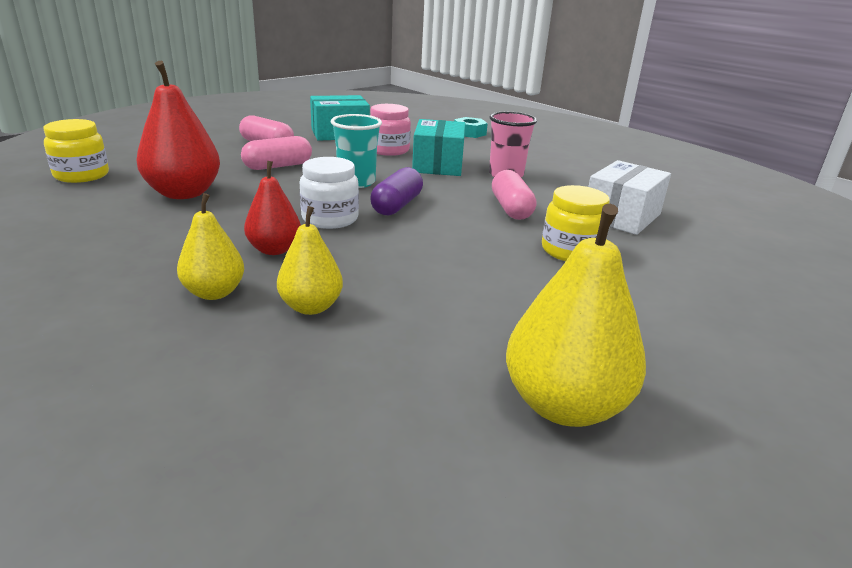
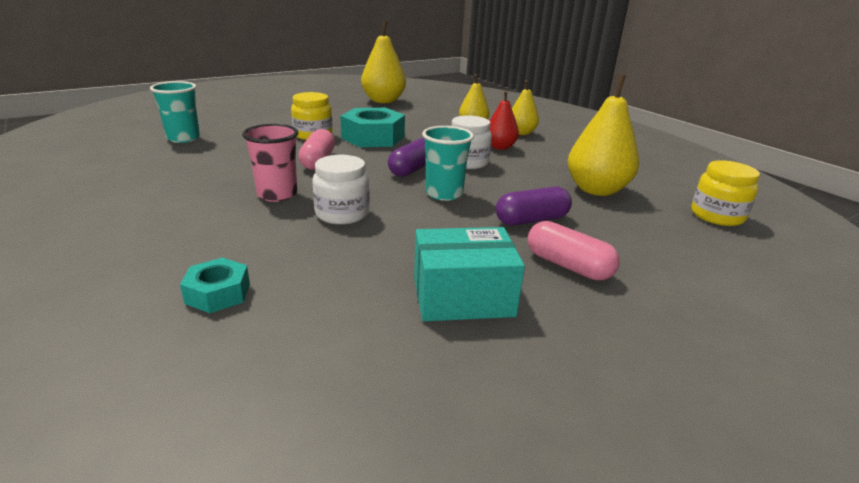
camera: 170 degrees left, 0 degrees up
red pear [137,61,220,199] -> yellow pear [568,75,639,196]
pink capsule [241,136,312,170] -> purple capsule [496,187,572,225]
pink jar [371,104,411,156] -> none
turquoise box [412,119,465,176] -> white jar [312,155,370,224]
white box [588,160,671,235] -> none
none -> turquoise cup [150,81,200,143]
none -> turquoise nut [340,108,405,147]

